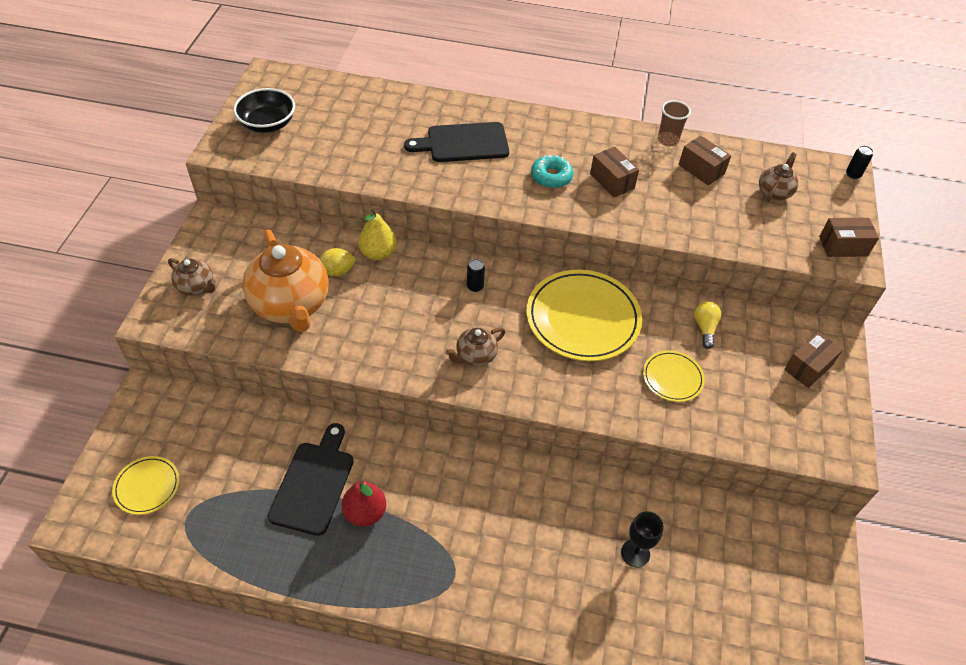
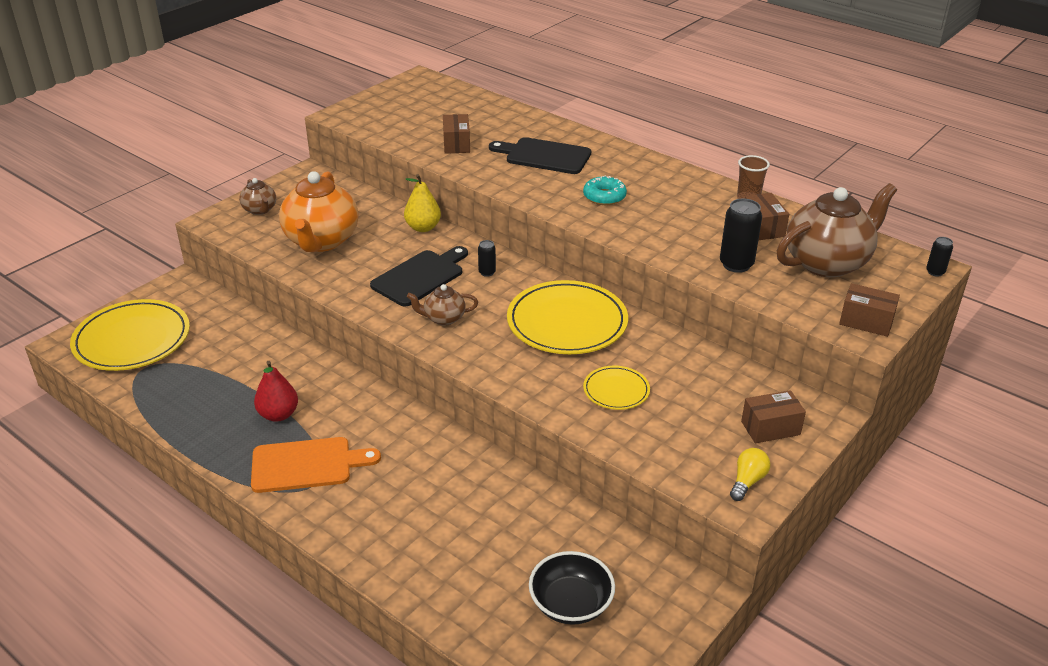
camera: 30 degrees right, 15 degrees down
yellow plate [112,456,179,515] -> yellow plate [70,299,190,371], size x1.97
black bowl [233,88,295,133] -> black bowl moved to [529,551,615,625]
black cutting board [268,423,354,536] -> black cutting board moved to [370,246,468,307]
yellow lemon [319,248,356,276] -> none
brown box [590,147,639,198] -> brown box moved to [443,114,470,154]
black goblet [621,511,664,567] -> none
yellow light bulb [694,301,721,349] -> yellow light bulb moved to [730,448,770,501]
brown teapot [759,152,798,202] -> brown teapot [777,183,897,277], size x2.06
none -> orange cutting board [251,437,381,493]
none -> black can [720,199,762,273]

